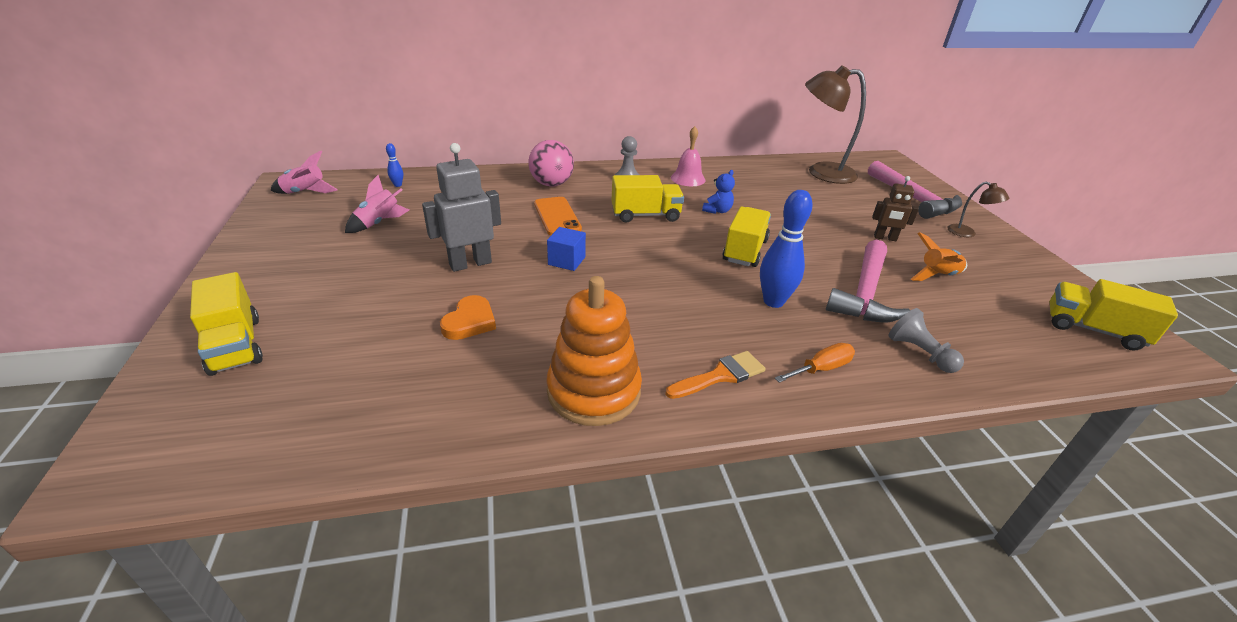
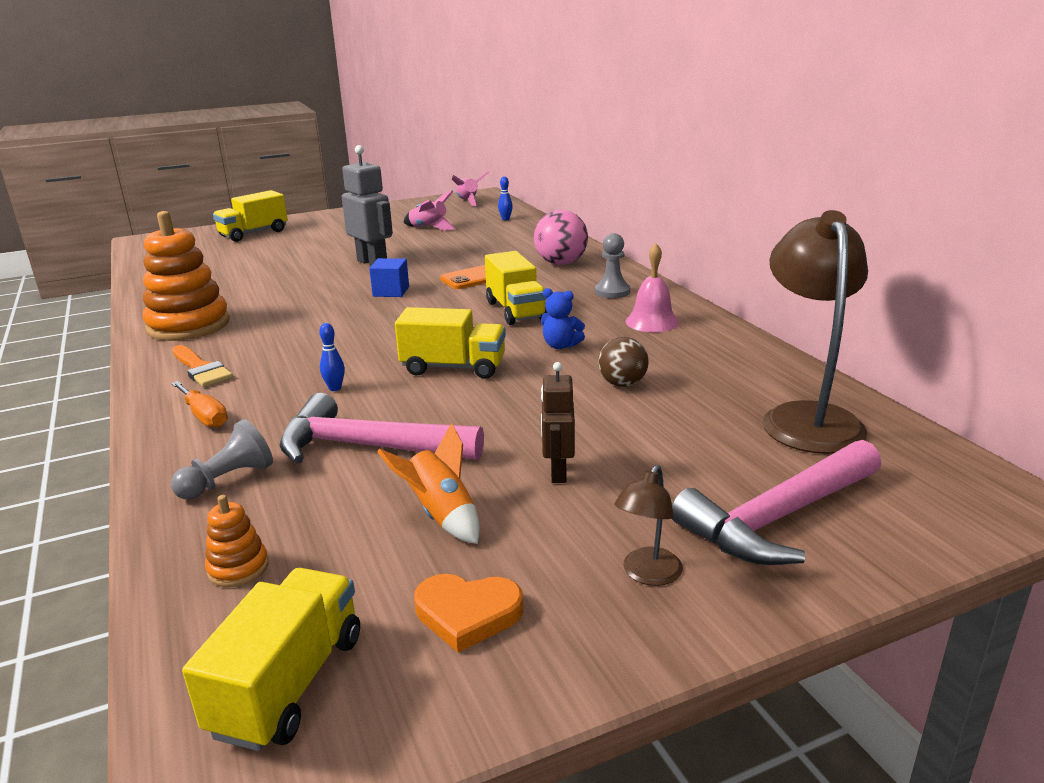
camera: 80 degrees right, 10 degrees down
orange heart [440,295,496,340] -> orange heart moved to [414,574,523,652]
blue bowling pin [760,190,813,308] -> blue bowling pin [319,323,345,391], size x0.47
none -> orange stacking toy [205,495,269,587]
none -> brown ball [598,337,649,387]

